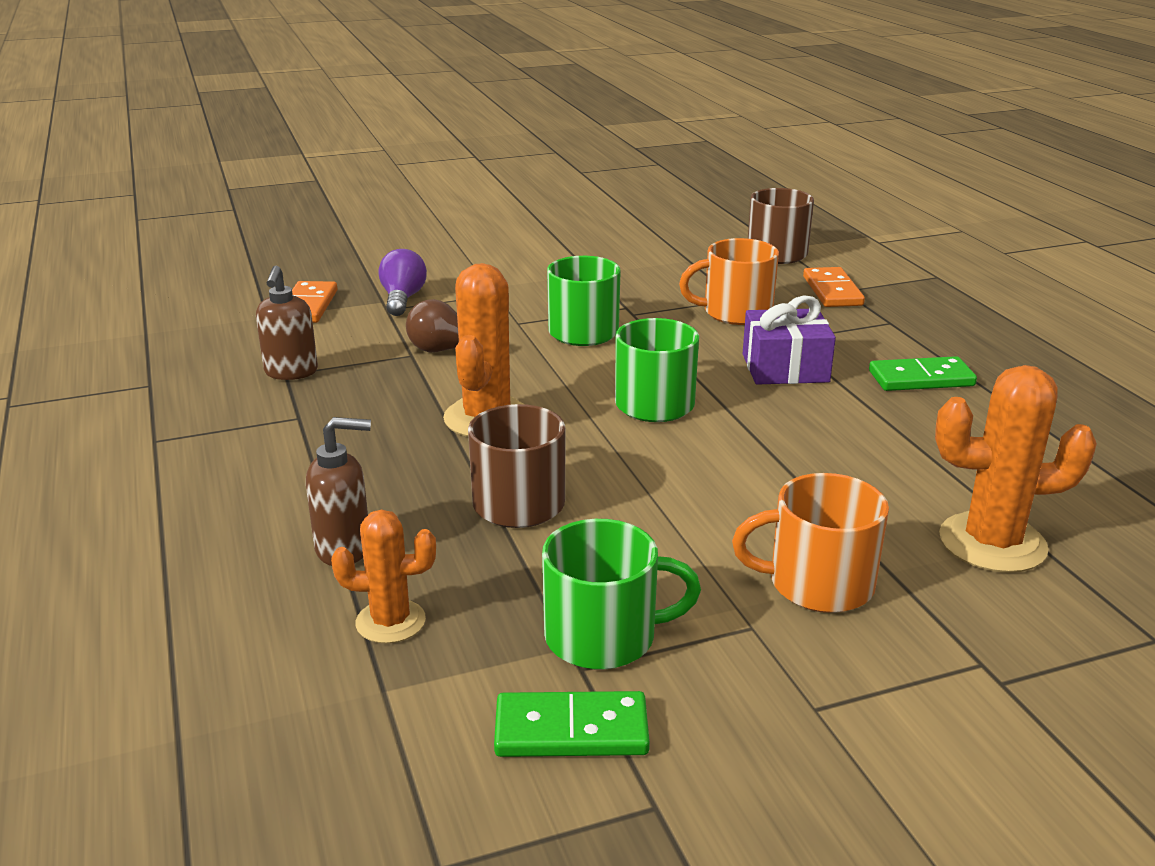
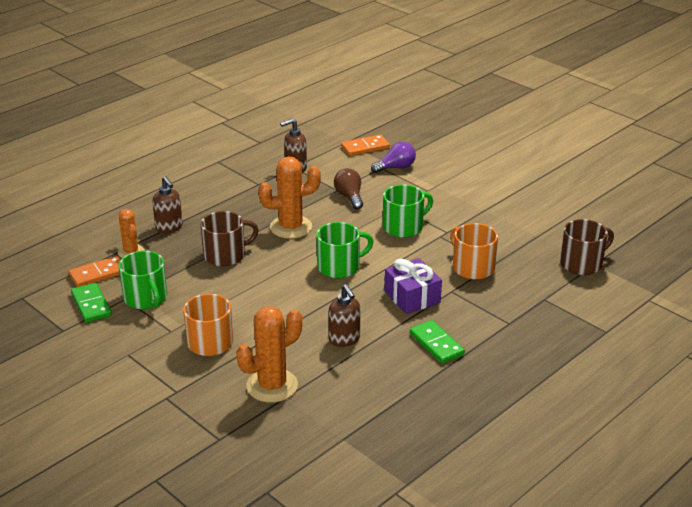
camera: 65 degrees right, 5 degrees up
orange domino [803,267,865,307] -> orange domino moved to [69,256,121,287]
orange cactus [935,365,1097,573] -> orange cactus turned 75 degrees clockwise [237,306,302,403]
none -> brown soap dispenser [329,284,360,347]

